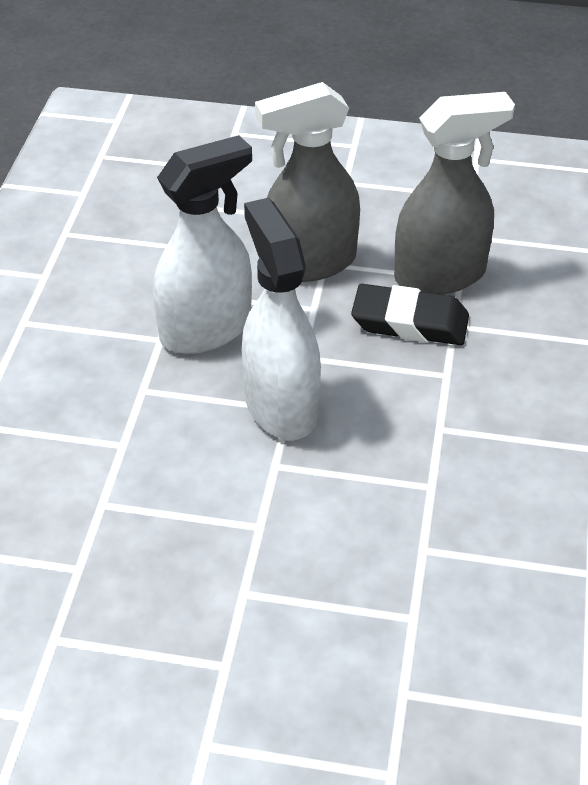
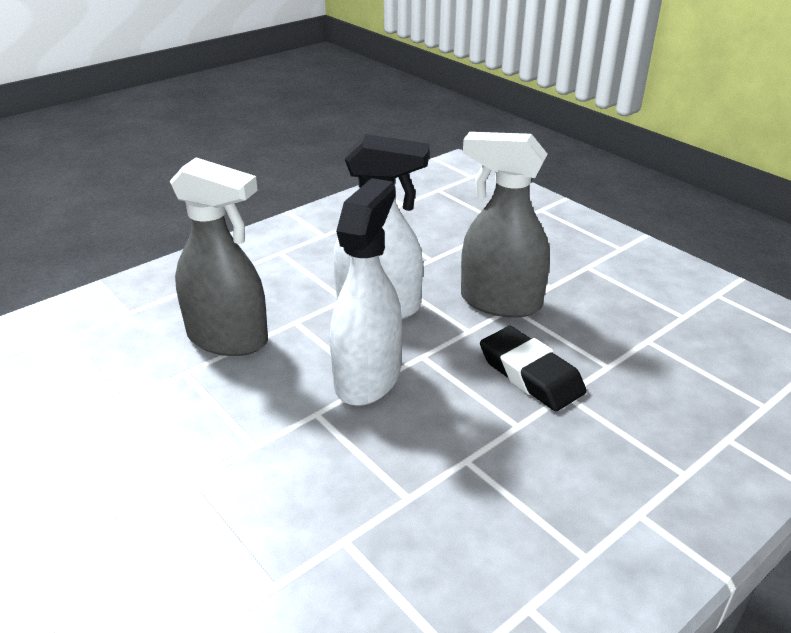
camera: 40 degrees right, 10 degrees down
grey spray bottle [394,92,515,294] -> grey spray bottle moved to [170,158,268,356]

